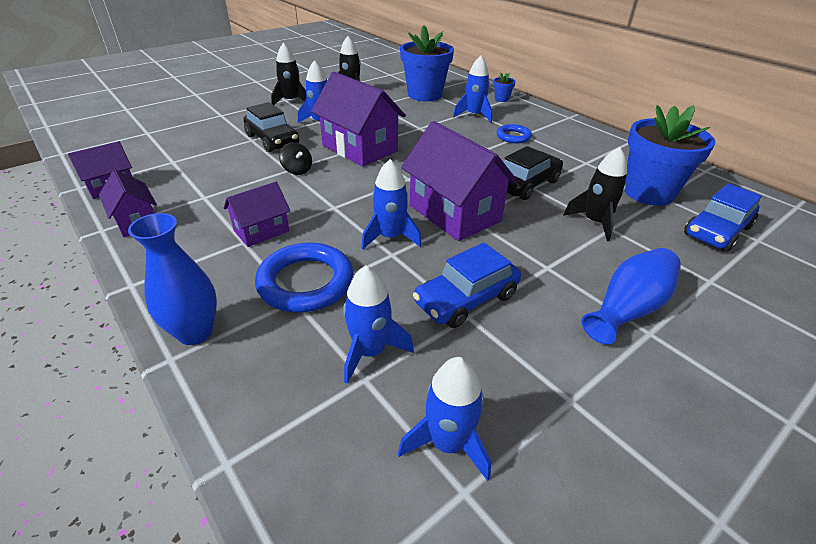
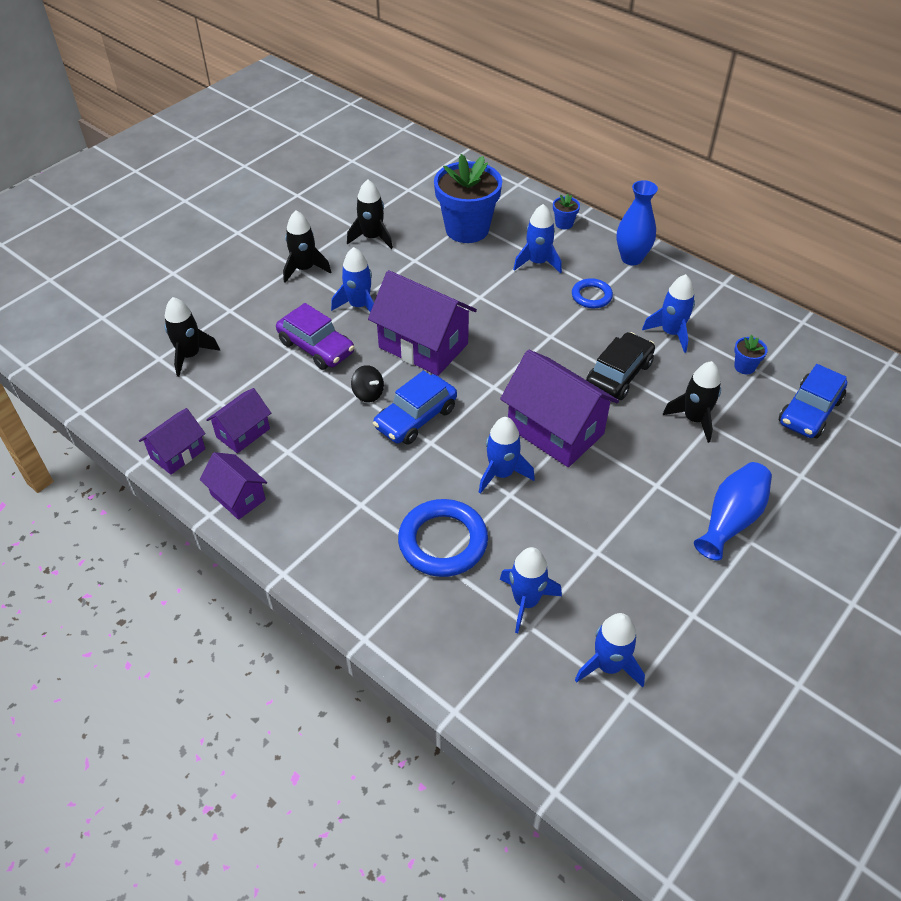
camera: 10 degrees left, 10 degrees up
blue vase [128,213,217,345] -> blue vase moved to [617,180,658,265]
purple house [224,182,290,247] -> purple house moved to [206,388,271,453]
black car [243,102,299,152] -> purple car [276,303,355,370]
blue car [413,243,521,328] -> blue car moved to [373,370,457,445]
blue flower pot [625,105,716,206] -> blue flower pot [734,335,768,374], size x0.41
none -> black rocket [164,297,220,377]
none -> blue rocket [642,274,695,353]

